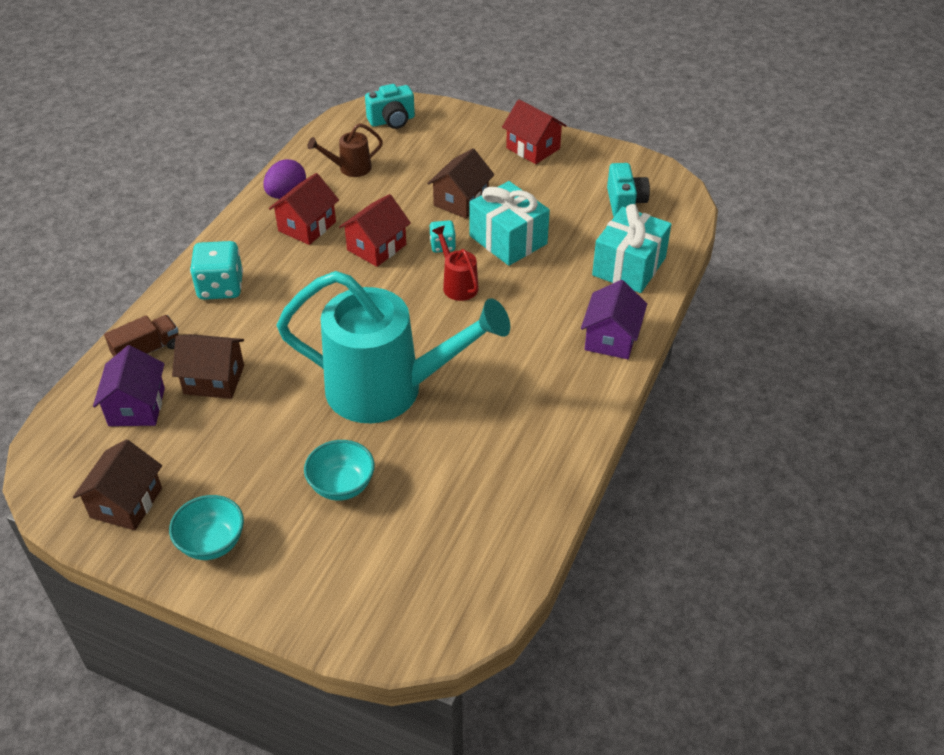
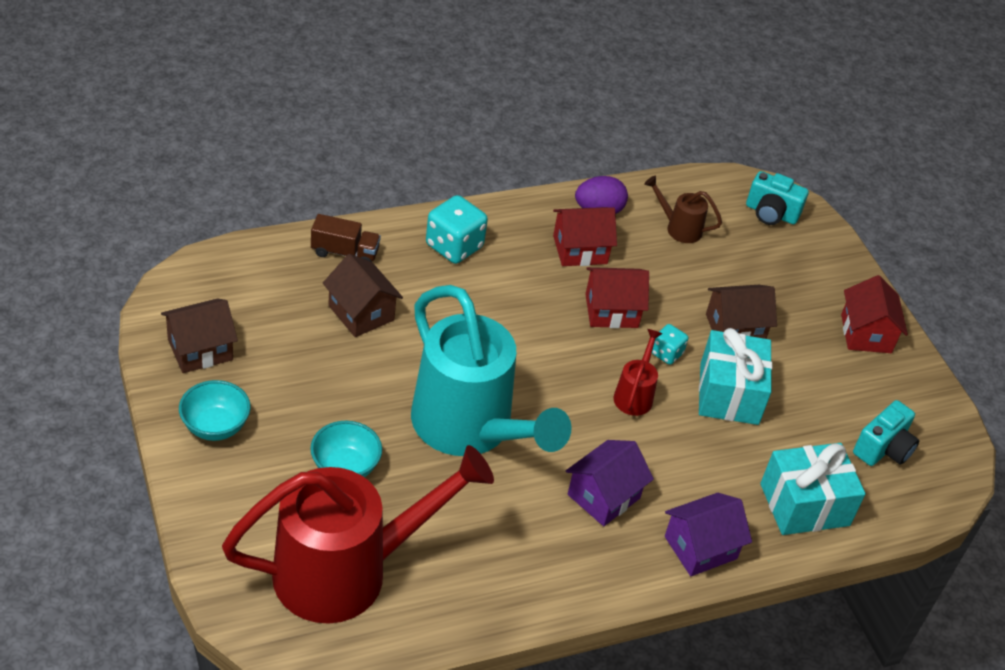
camera: 40 degrees right, 0 degrees up
purple house [93,345,165,426] -> purple house moved to [566,440,654,526]
none -> red watering can [222,445,494,623]

